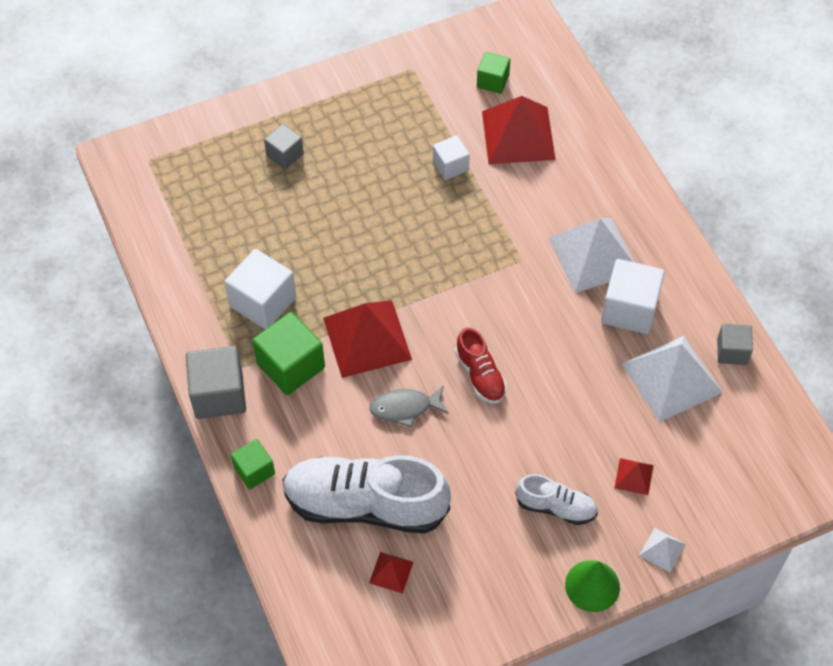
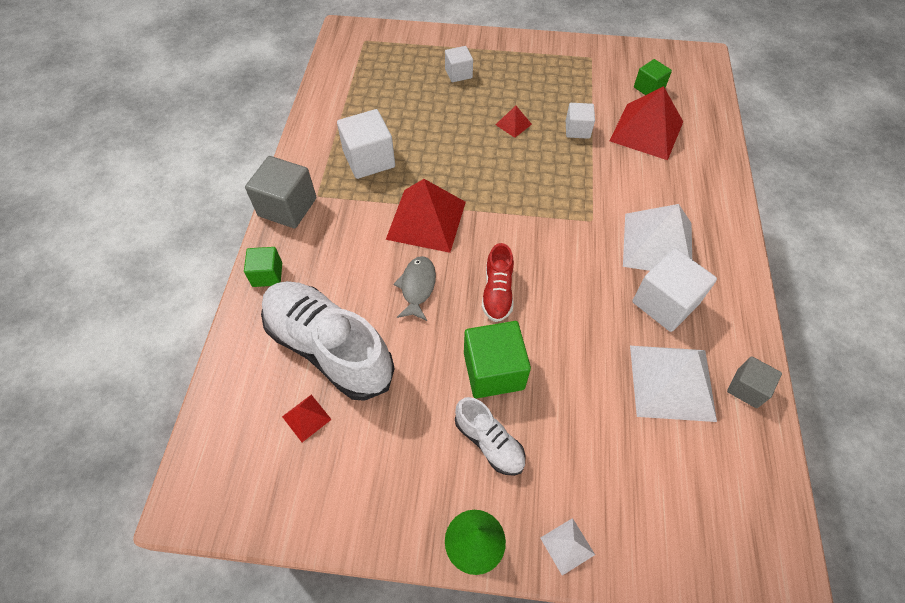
camera: 30 degrees right, 0 degrees up
green cube [252,312,325,395] -> green cube moved to [464,321,531,398]
grey cube [264,124,304,169] -> white cube [445,46,473,82]
grey fish [370,386,448,428] -> grey fish turned 75 degrees clockwise [394,256,436,321]
red pyramid [614,458,654,495] -> red pyramid moved to [495,106,532,138]

